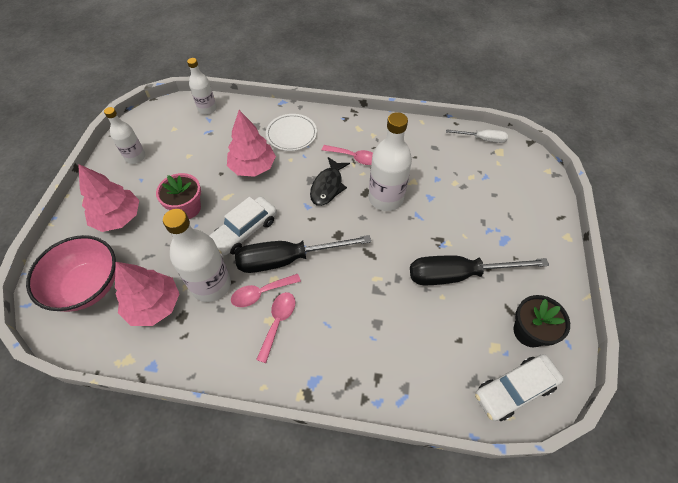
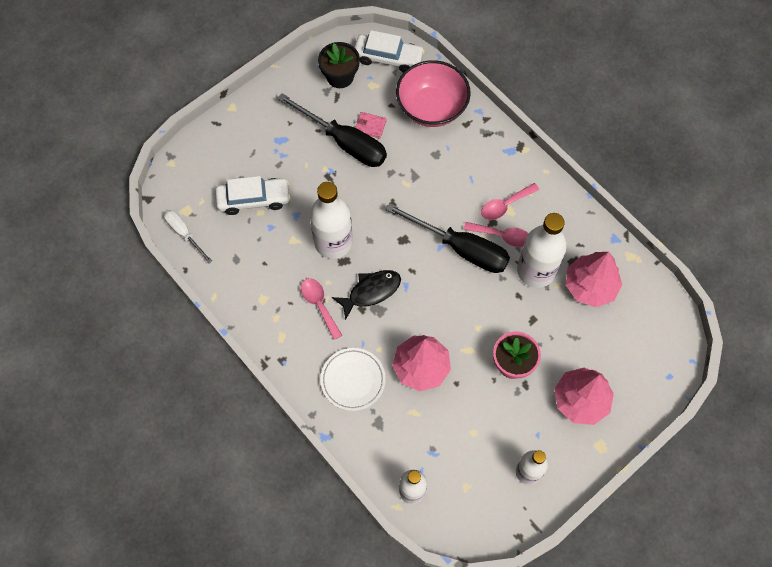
camera: 140 degrees left, 10 degrees up
pink bowl [26,235,116,312] -> pink bowl moved to [396,60,471,127]
white car [209,197,277,256] -> white car moved to [215,176,291,215]
none -> pink wallet [355,112,387,139]

